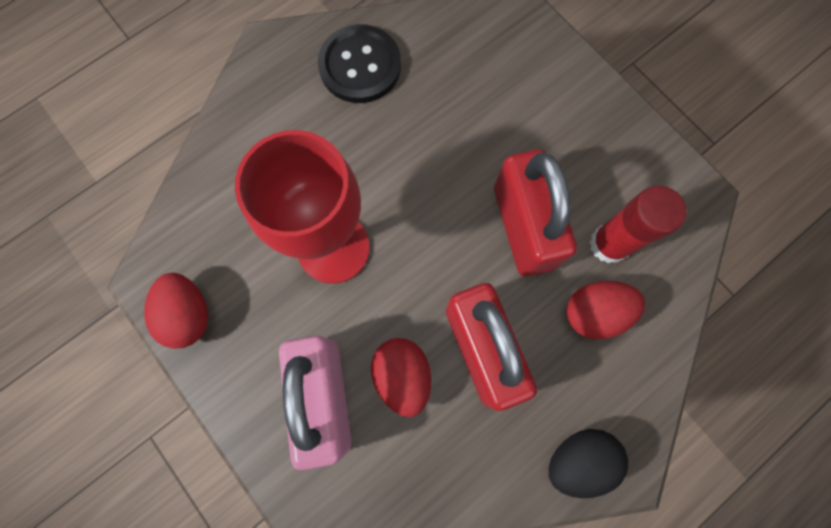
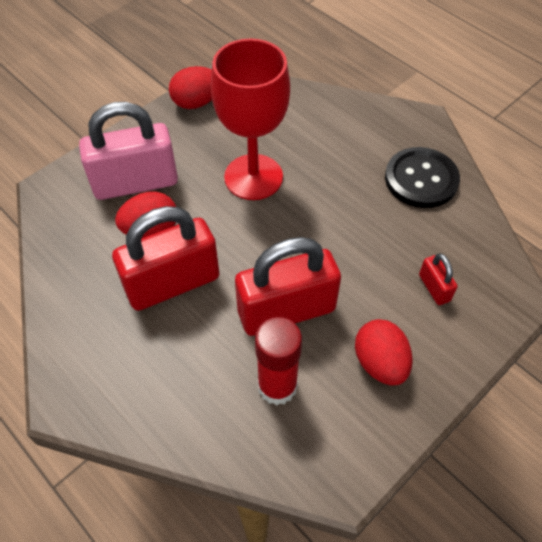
camera: 85 degrees right, 20 degrees down
black egg [549,429,628,498] -> none
red egg [566,281,645,339] -> red egg moved to [355,319,413,385]
none -> red padlock [419,253,458,305]

